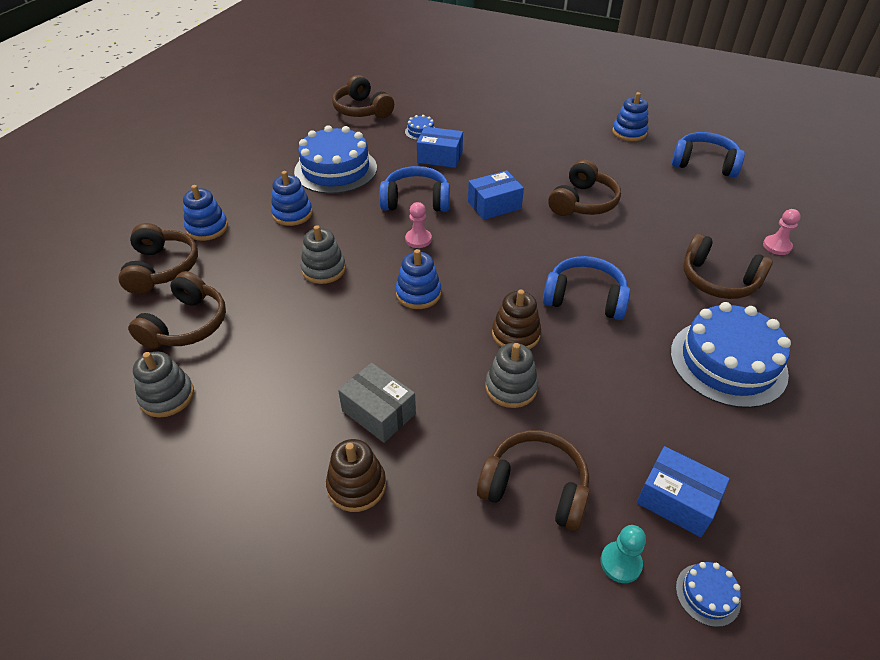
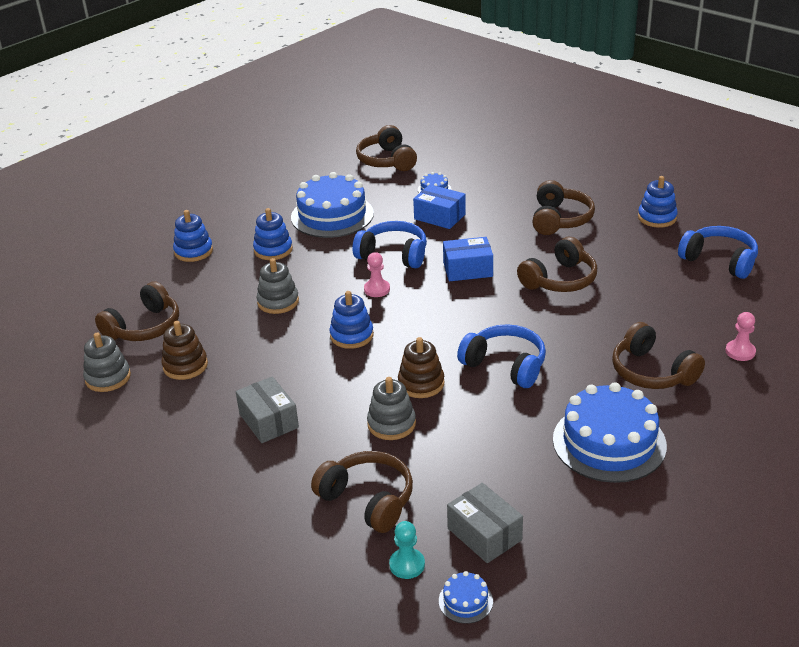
camera: 20 degrees right, 10 degrees down
brown headphones [118,223,198,294] -> brown headphones moved to [532,180,595,235]
brown stacking toy [326,439,386,512] -> brown stacking toy moved to [161,321,208,380]
blue box [637,446,730,537] -> grey box [447,483,523,563]

